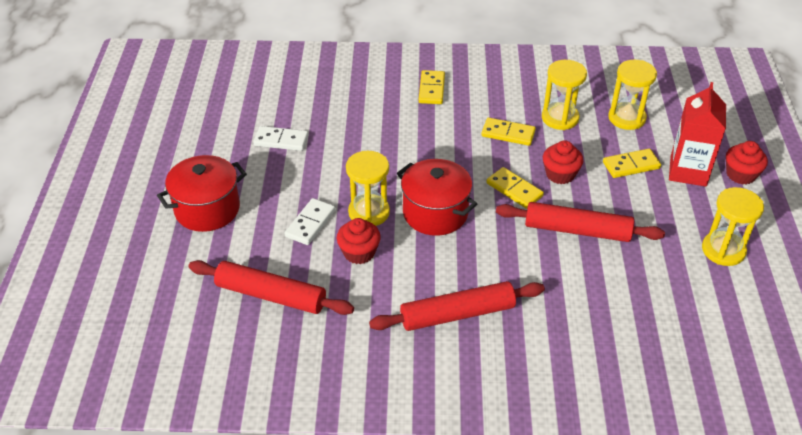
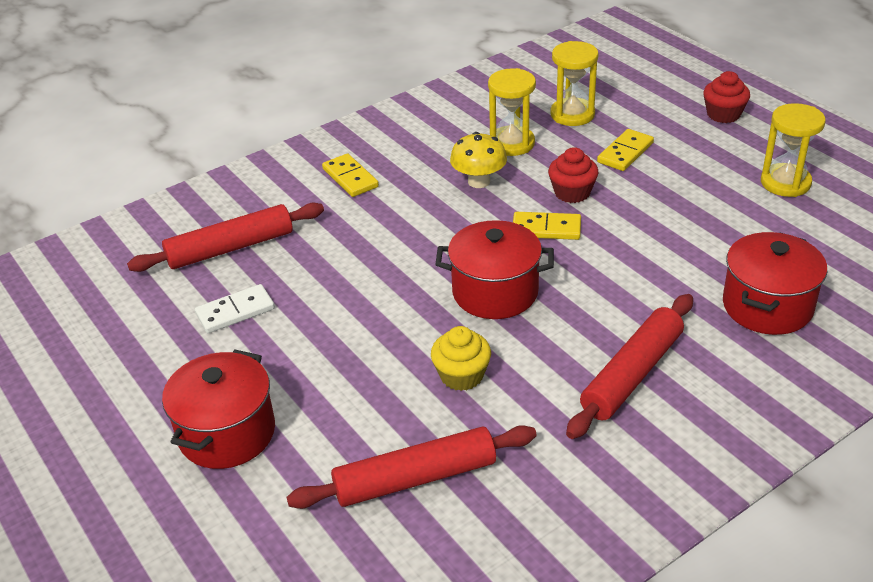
camera: 35 degrees left, 5 degrees down
white domino [285,198,335,245] -> none
red cupcake [337,218,381,264] -> yellow cupcake [431,326,491,391]
yellow hourglass [346,151,390,226] -> none
yellow domino [481,118,536,146] -> yellow mushroom [450,132,507,188]
red rolling pin [496,202,665,242] -> red rolling pin moved to [127,203,324,272]
red carton [669,82,726,187] -> none
none -> red pot [723,232,827,335]

